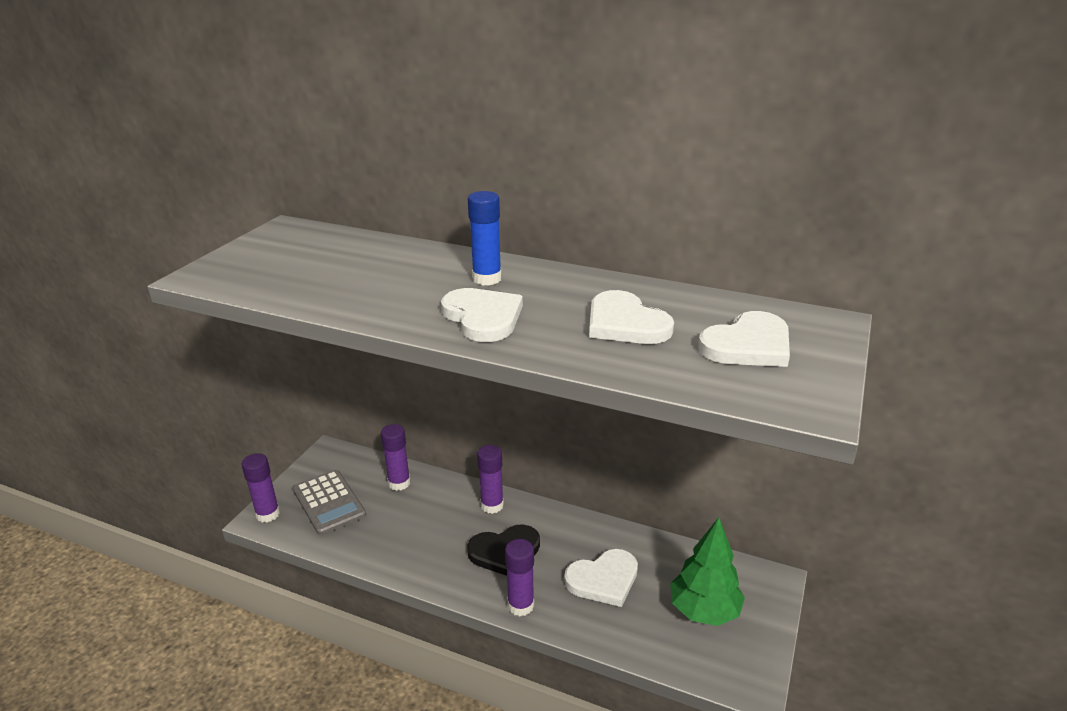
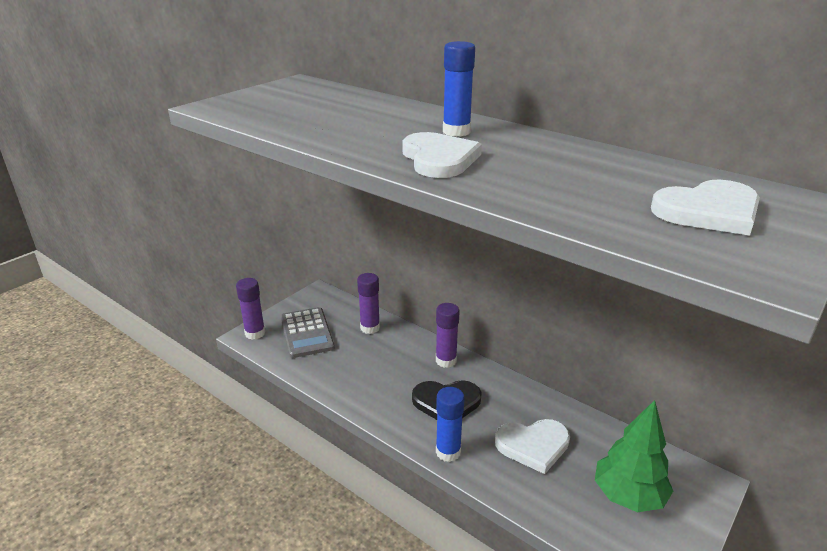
camera: 15 degrees right, 0 degrees up
purple glue stick [505,539,534,616] -> blue glue stick [436,387,465,462]
white heart [589,290,674,344] -> none

